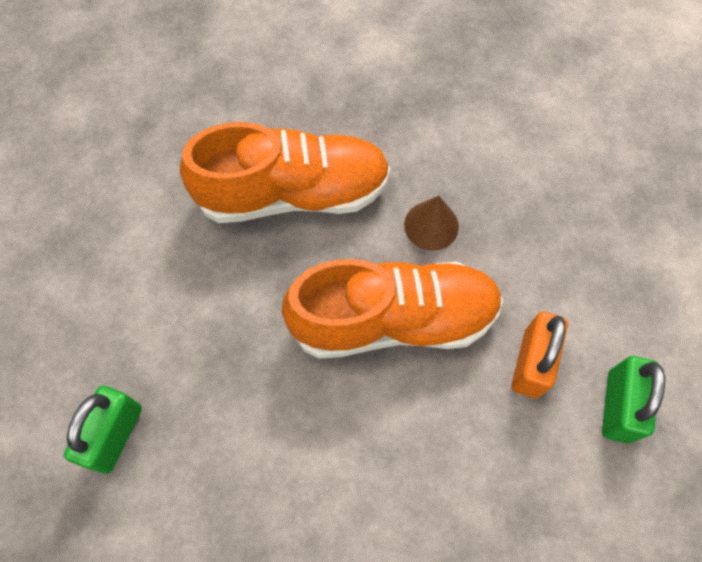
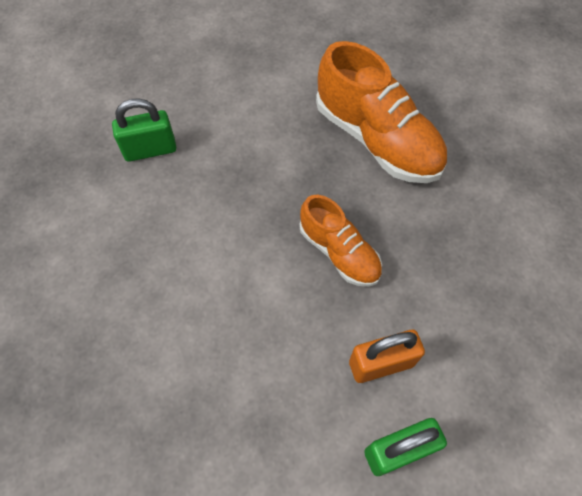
camera: 55 degrees right, 5 degrees down
orange shoe [282,259,503,359] -> orange shoe [300,195,382,287], size x0.59
brown cone [404,196,459,250] -> none

